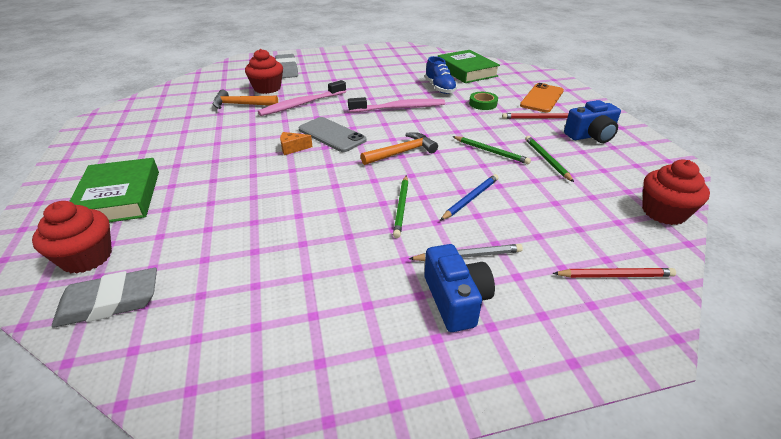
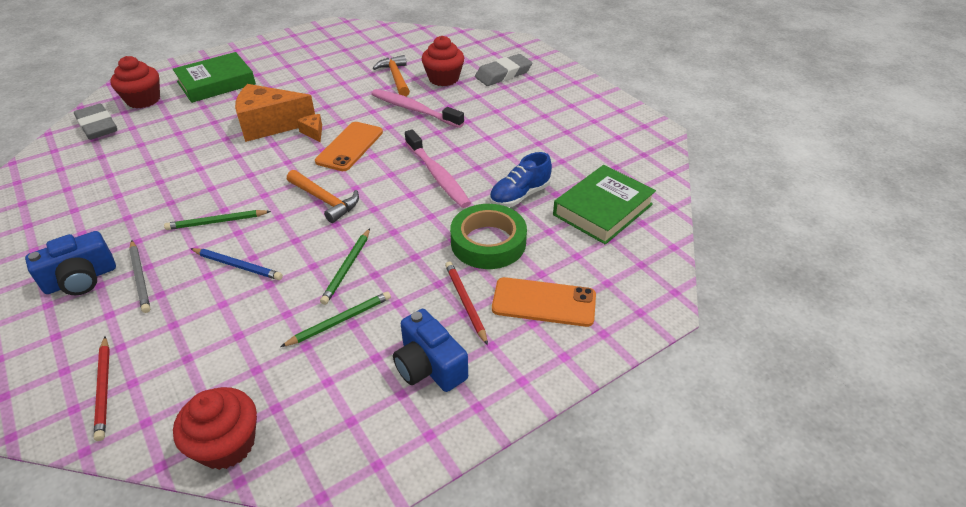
camera: 70 degrees right, 5 degrees up
grey phone [298,117,367,152] -> orange phone [315,122,383,171]
green tape [469,92,498,110] -> green tape [450,204,527,269], size x1.84
none -> orange cheese [235,84,315,142]

